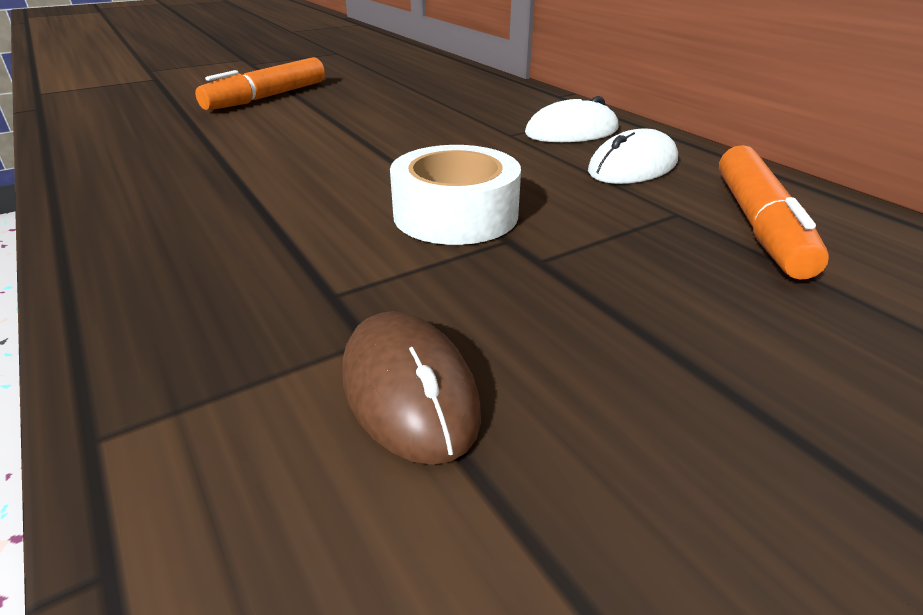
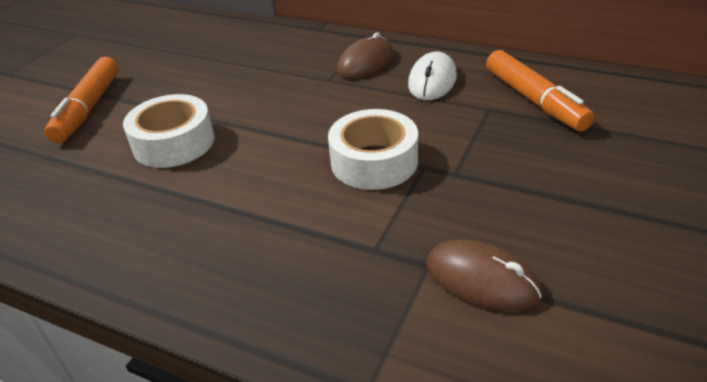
camera: 30 degrees left, 5 degrees up
white mouse [525,96,619,142] -> brown mouse [337,32,394,79]
none -> white tape [123,94,214,168]

